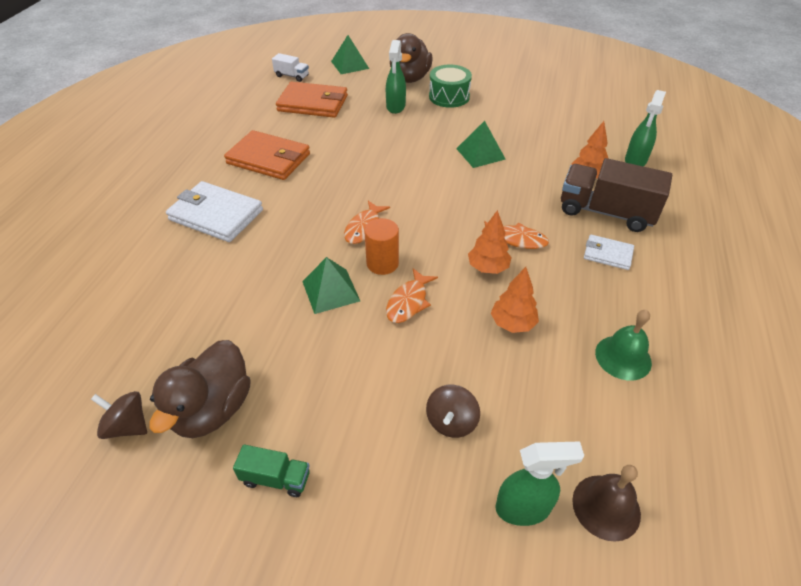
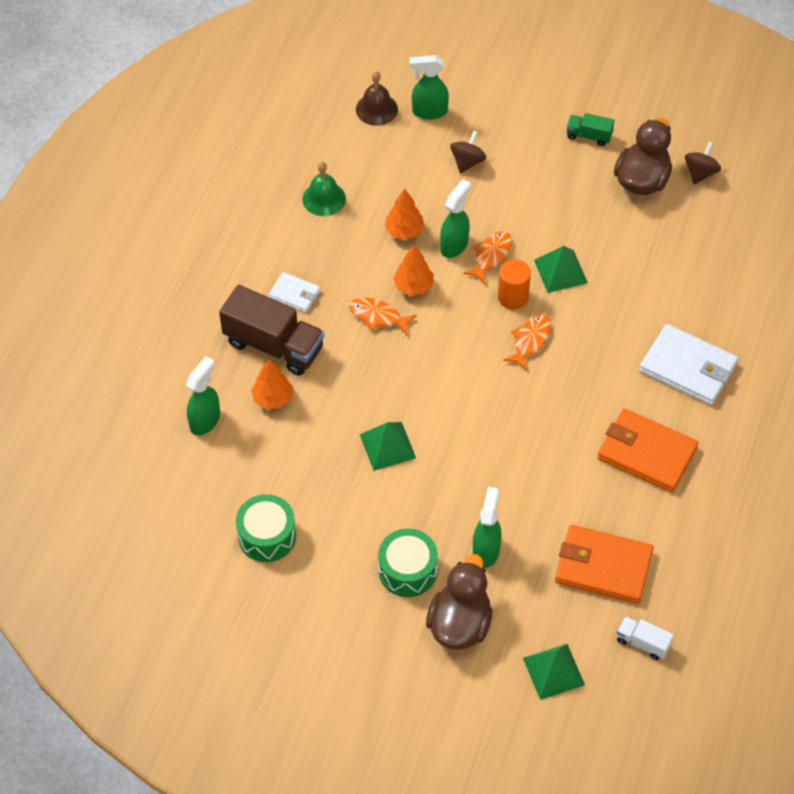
camera: 175 degrees left, 10 degrees up
brown spinning top [91,391,147,439] -> brown spinning top turned 90 degrees counterclockwise [685,142,721,184]
none -> green drum [236,494,296,562]
none -> green spray bottle [440,179,471,258]

